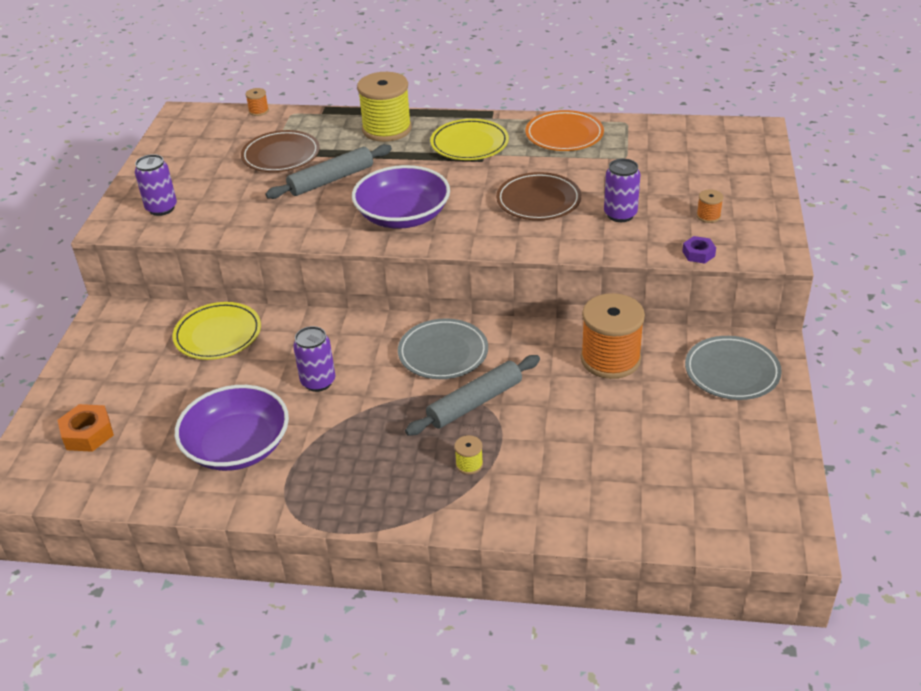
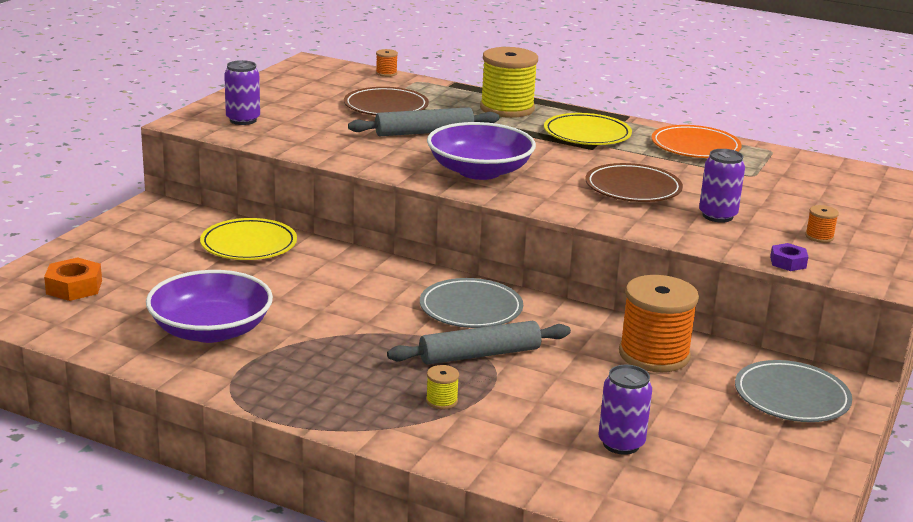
camera: 15 degrees right, 15 degrees down
purple can [293,326,335,392] -> purple can moved to [598,365,652,455]

